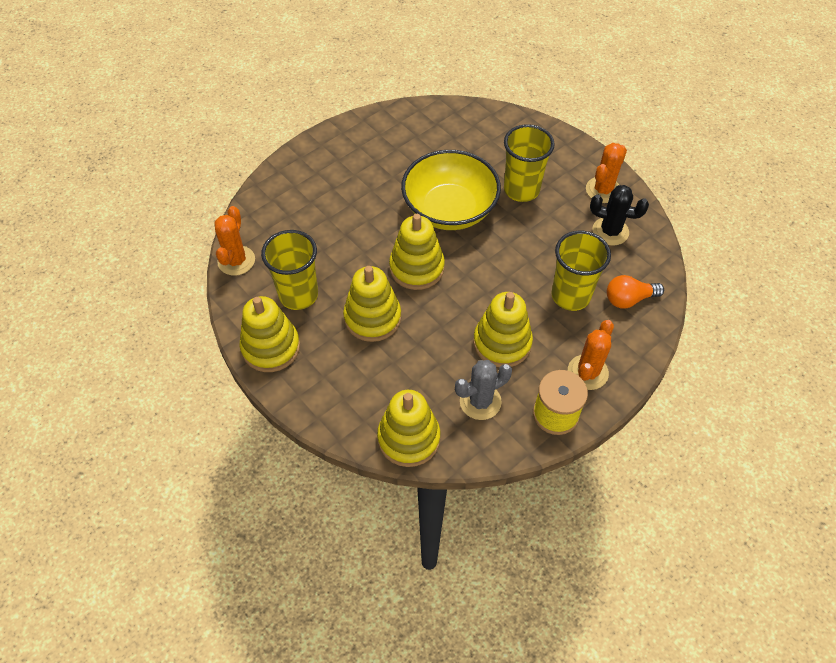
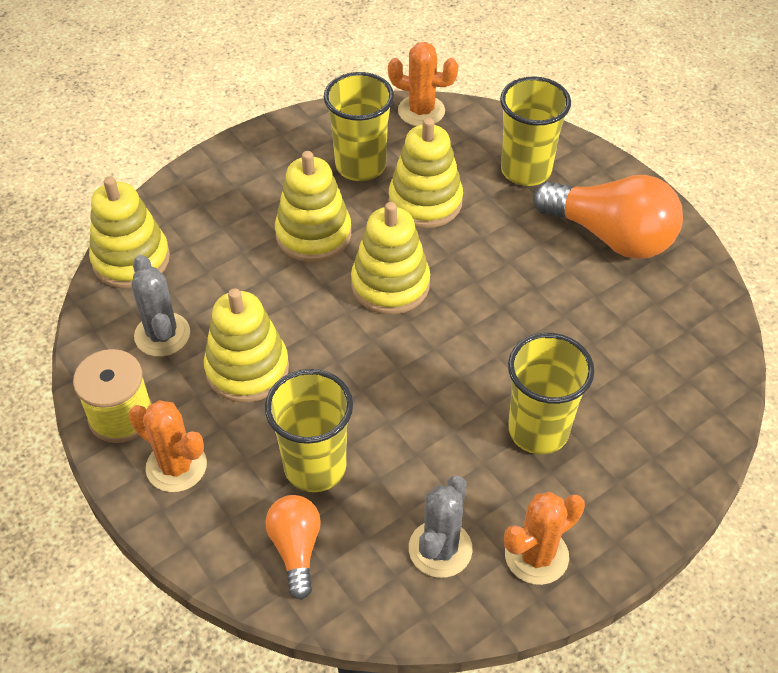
camera: 95 degrees right, 5 degrees down
yellow stacking toy [240,296,300,372] -> yellow stacking toy moved to [389,118,463,228]
yellow bowl [401,150,501,230] -> none
orange cactus [586,143,627,203] -> orange cactus turned 75 degrees counterclockwise [504,492,585,585]
black cactus [590,185,649,246] -> grey cactus [409,475,473,578]
none -> yellow cup [500,76,571,186]
none -> orange light bulb [533,175,683,259]

